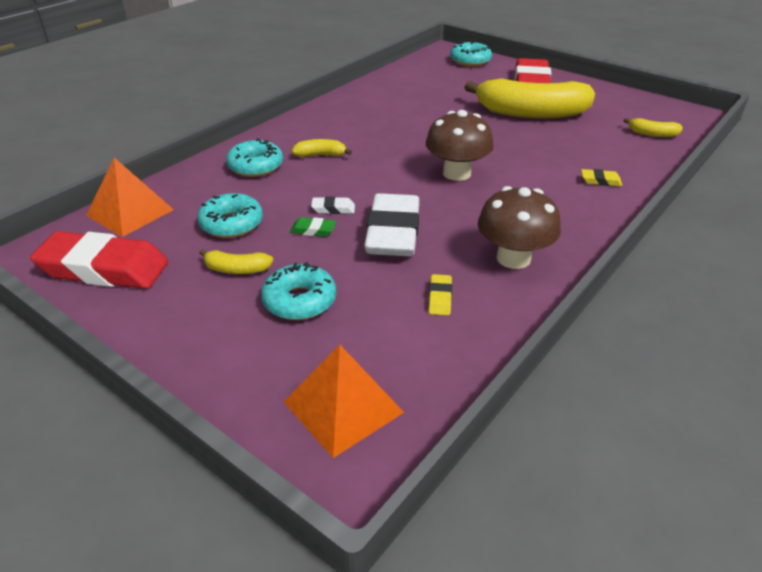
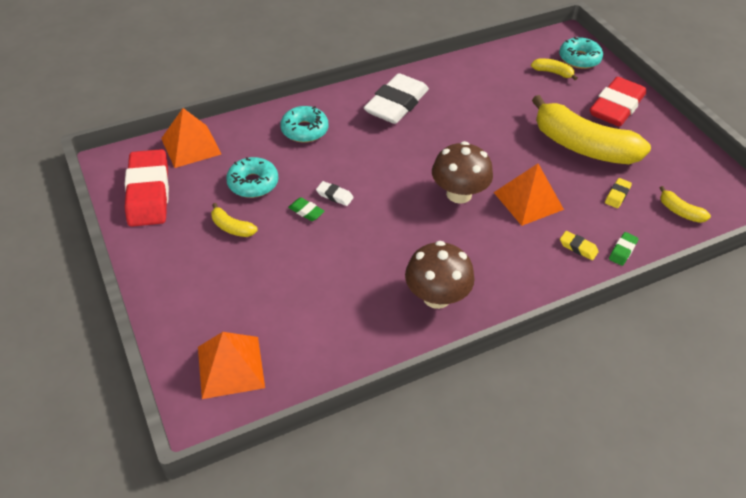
camera: 25 degrees right, 10 degrees up
red eraser [30,231,168,289] -> red eraser turned 45 degrees clockwise [125,149,169,227]
turquoise donut [261,262,336,320] -> none
yellow banana [292,139,352,157] -> yellow banana moved to [531,58,578,80]
white eraser [364,193,419,256] -> white eraser moved to [364,73,429,124]
yellow eraser [429,274,452,316] -> yellow eraser moved to [605,178,632,208]
none -> orange pyramid [494,164,564,226]
none -> green eraser [609,232,639,266]

